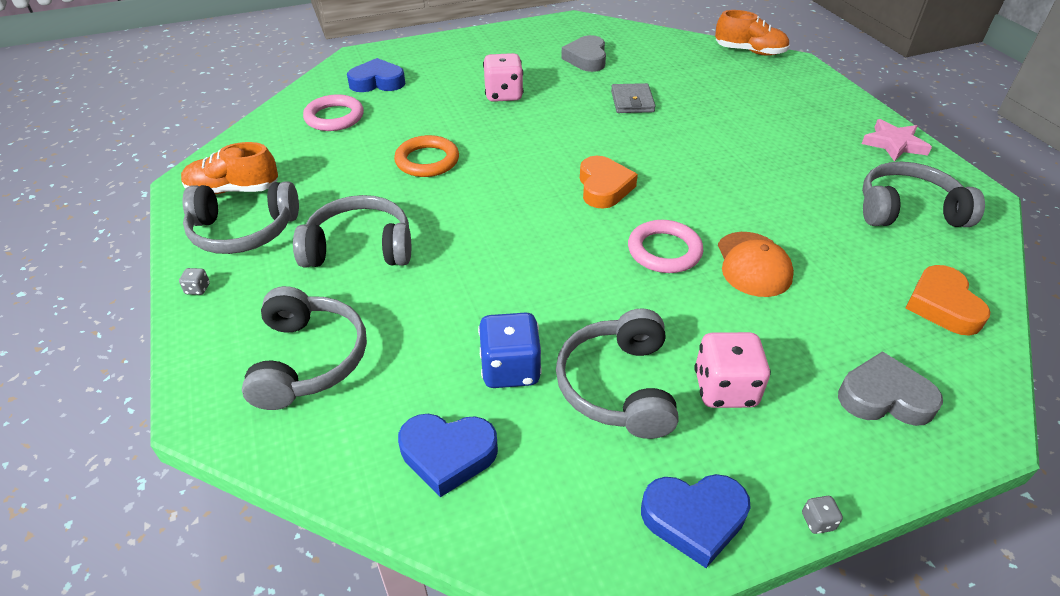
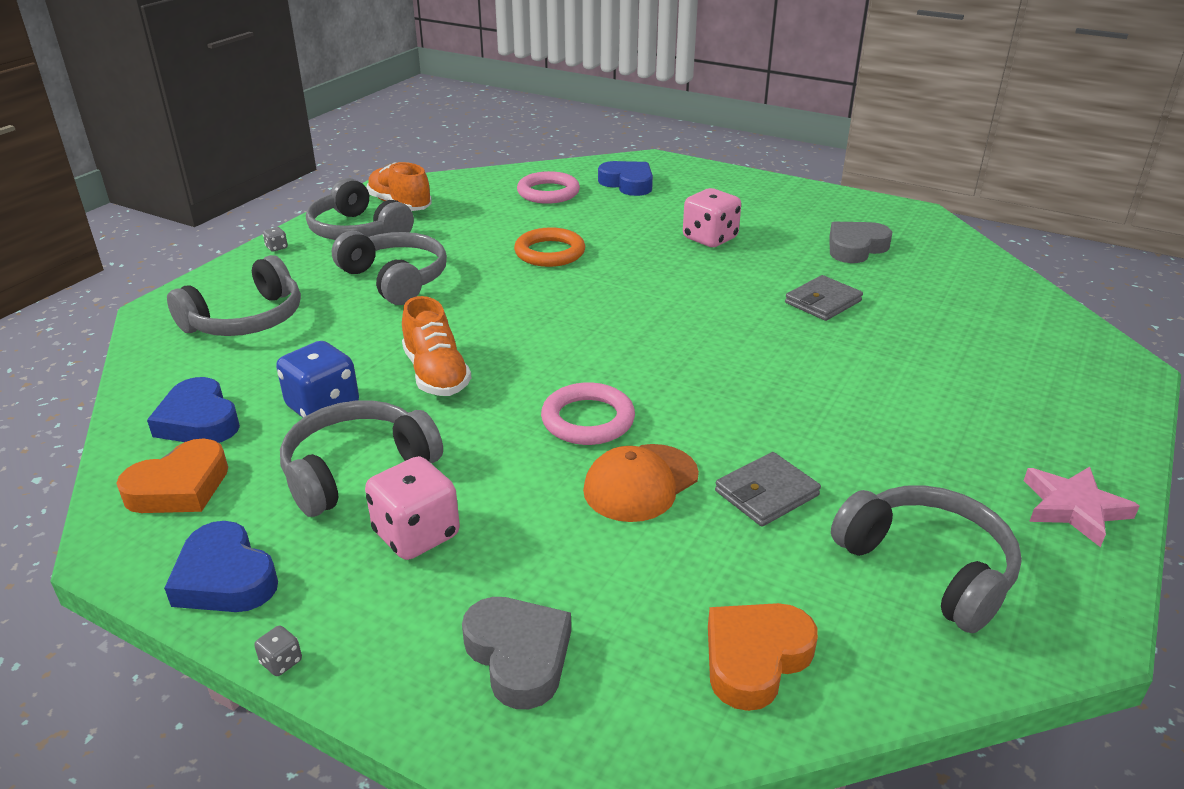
camera: 50 degrees right, 10 degrees down
orange heart [580,156,638,209] -> orange heart moved to [116,438,228,513]
orange shoe [715,10,790,56] -> orange shoe moved to [402,296,471,396]
none -> grey wallet [715,452,821,527]

